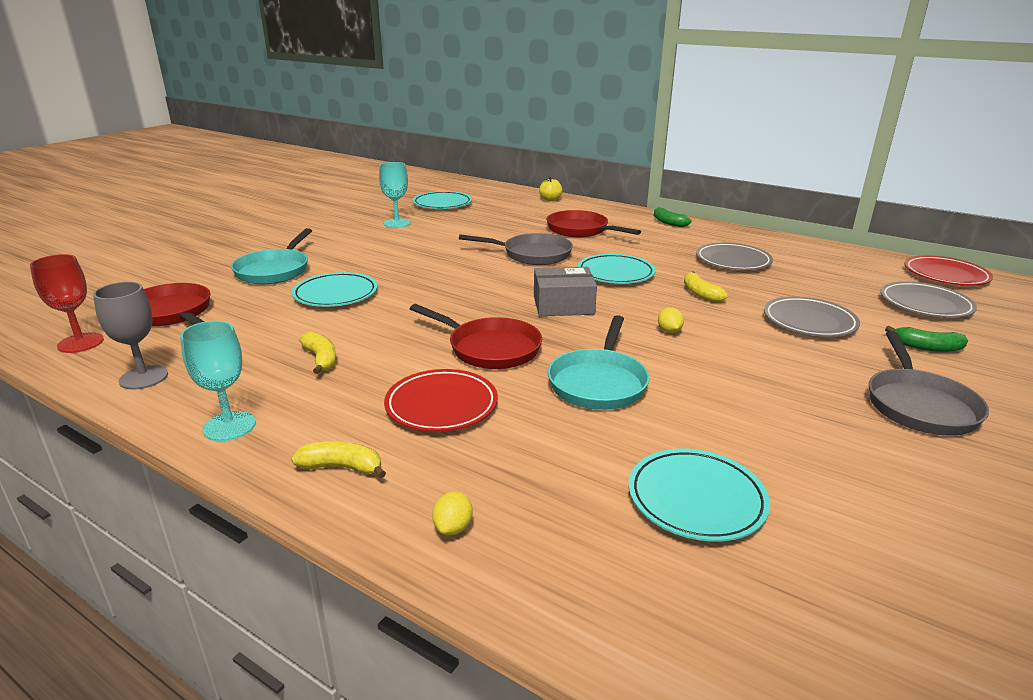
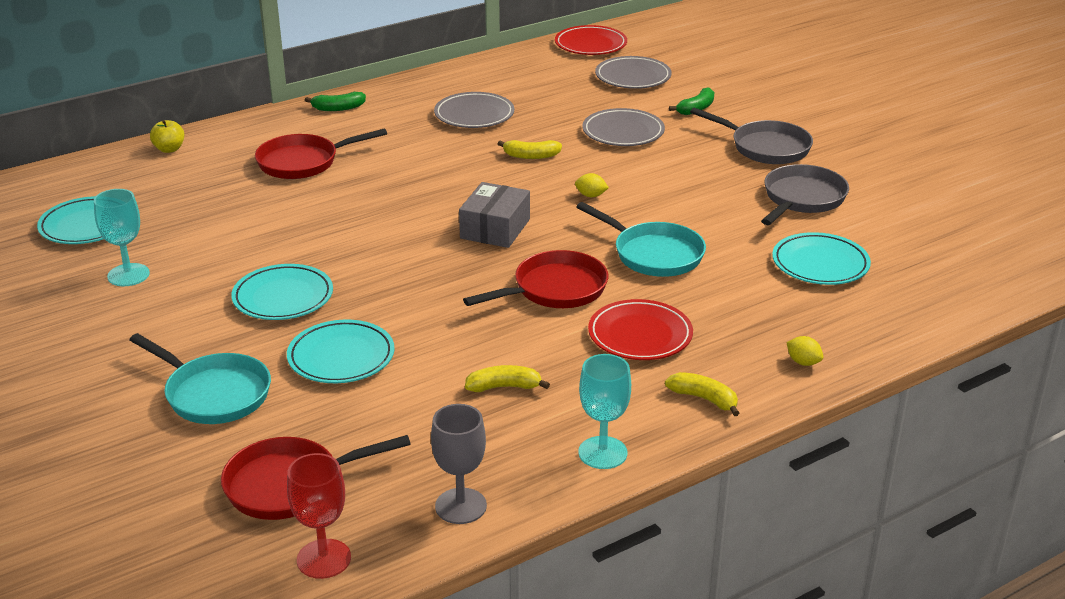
camera: 65 degrees left, 5 degrees up
yellow banana [291,441,386,478] -> yellow banana turned 90 degrees clockwise [665,372,739,416]
grey pan [459,233,573,265] -> grey pan moved to [761,164,849,225]
turquoise plate [577,254,656,284] -> turquoise plate moved to [231,264,333,320]

